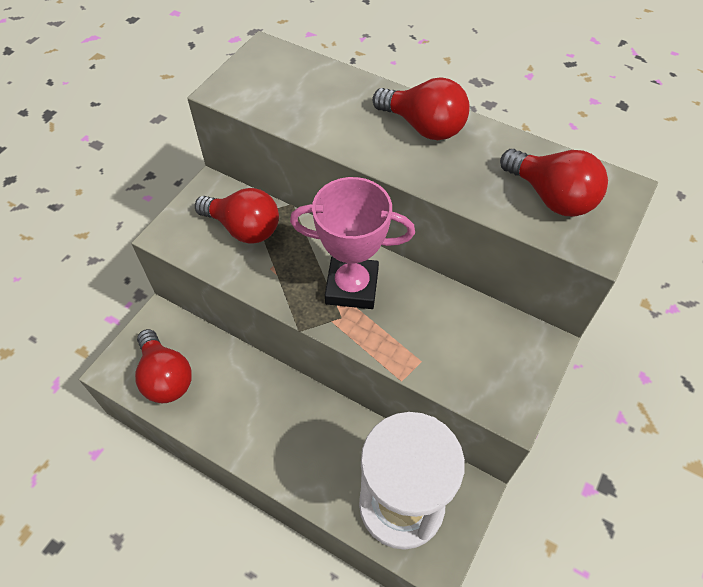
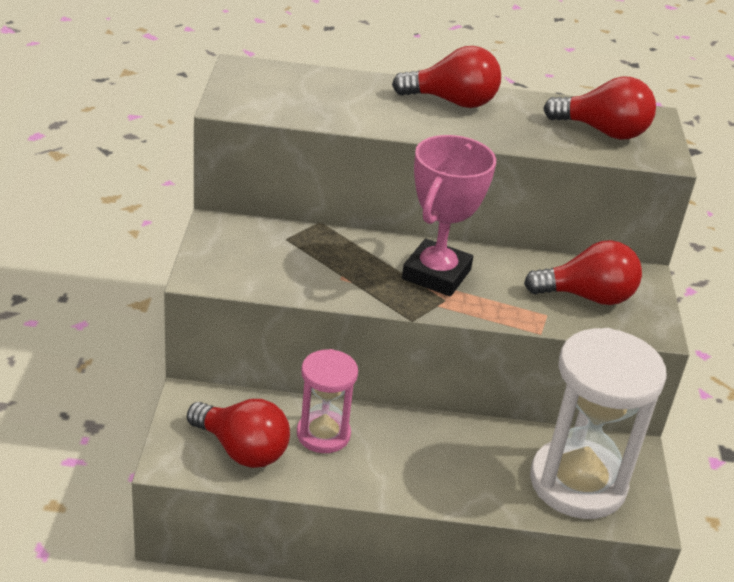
camera: 30 degrees left, 20 degrees down
red light bulb [195,188,279,244] -> red light bulb moved to [524,240,642,305]
pink trophy [290,177,415,309] -> pink trophy turned 45 degrees counterclockwise [402,135,496,296]
none -> pink hourglass [297,349,358,453]

